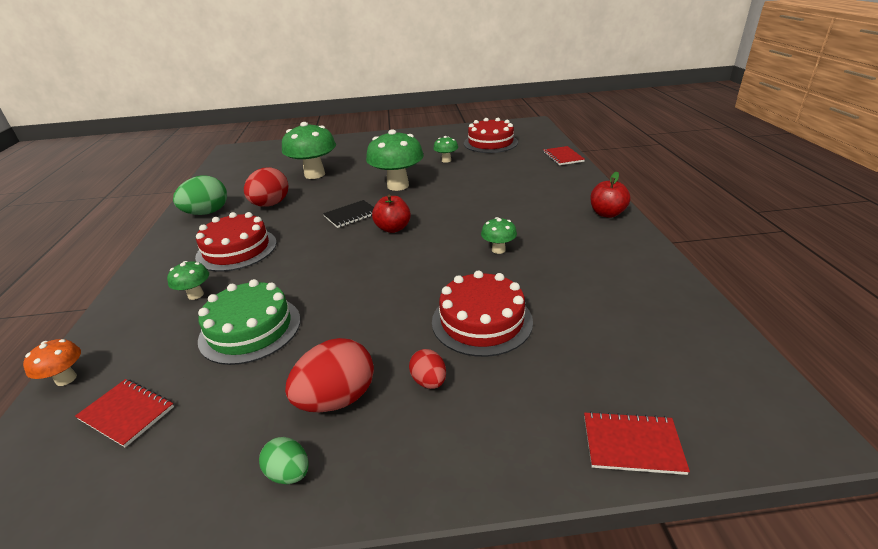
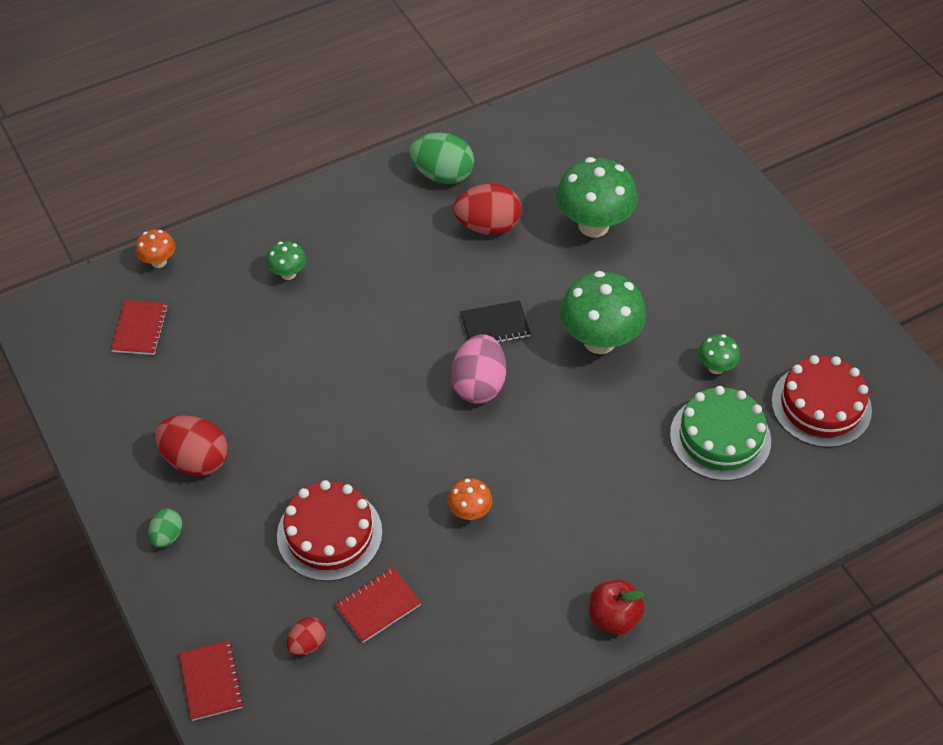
camera: 65 degrees right, 20 degrees up
red cake [195,212,277,272] -> none
green cake [198,279,300,365] -> green cake moved to [670,386,771,481]
green egg [259,437,309,484] -> green egg moved to [148,509,183,548]
black notebook [323,200,374,228] -> black notebook turned 45 degrees counterclockwise [460,300,531,343]
red apple [372,195,411,233] -> pink egg [451,334,506,404]
red egg [409,349,446,389] -> red egg moved to [286,617,326,656]
green mushroom [481,217,517,254] -> orange mushroom [448,478,492,520]
red notebook [543,146,585,165] -> red notebook moved to [335,567,421,643]

